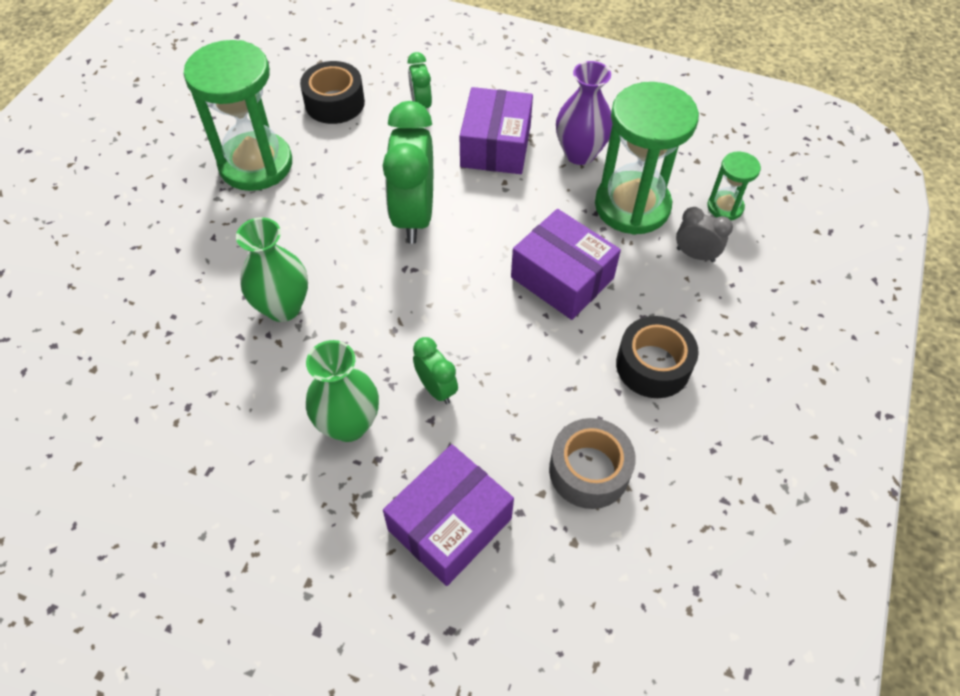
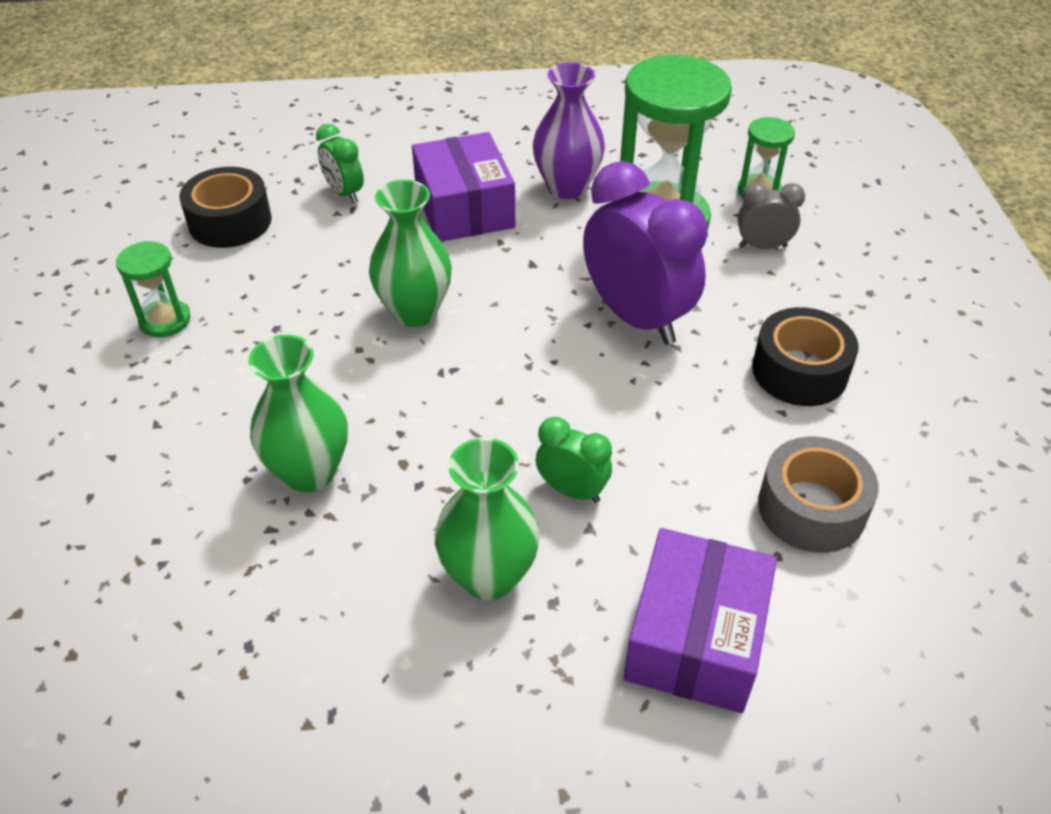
camera: 25 degrees left, 10 degrees down
green hourglass [184,40,292,191] -> green hourglass [116,241,190,337], size x0.48
green clock [383,101,433,244] -> green vase [369,180,452,327]
purple box [511,209,621,320] -> purple clock [583,161,708,345]

